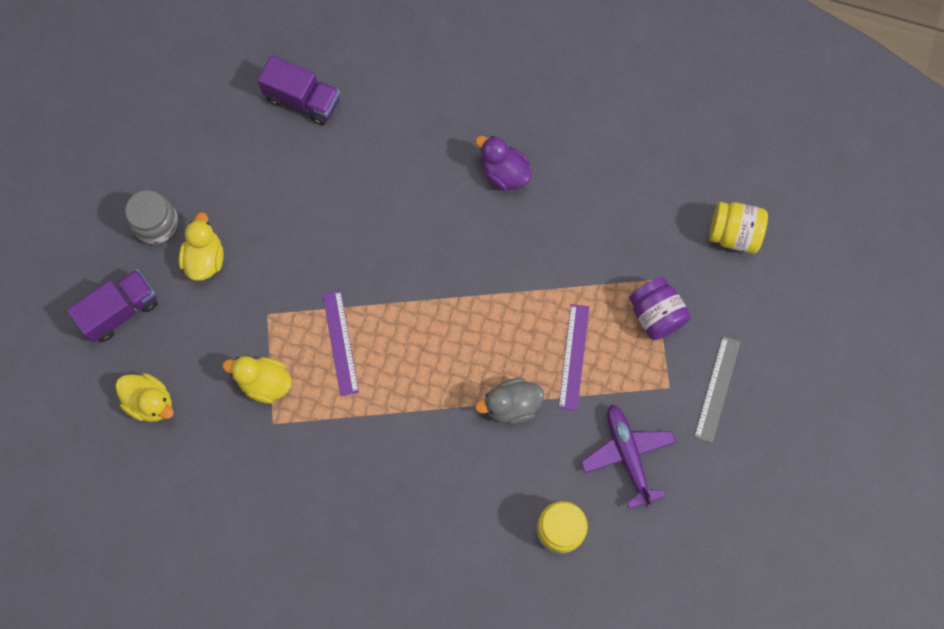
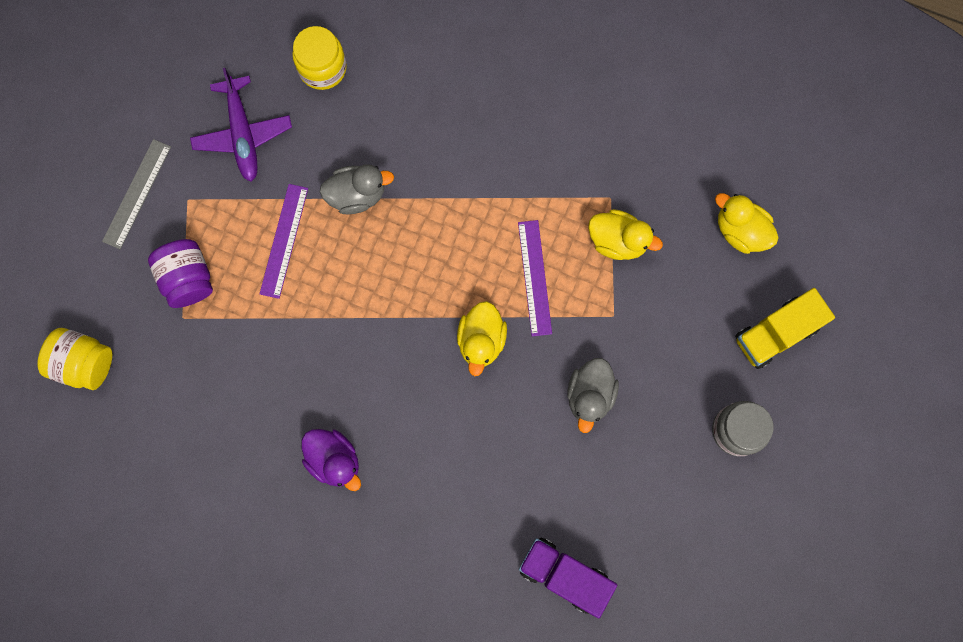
camera: 175 degrees left, 5 degrees up
purple truck [67,269,158,343] -> yellow truck [735,288,835,369]
yellow duck [178,212,224,281] -> yellow duck moved to [457,301,507,376]
none -> grey duck [567,358,619,433]

